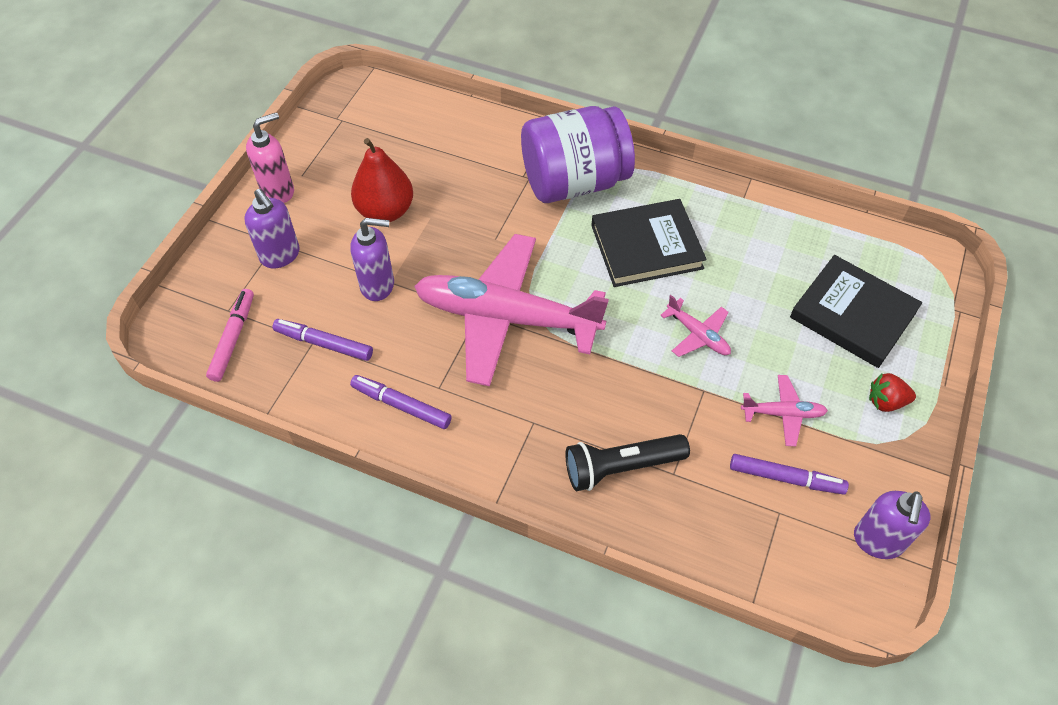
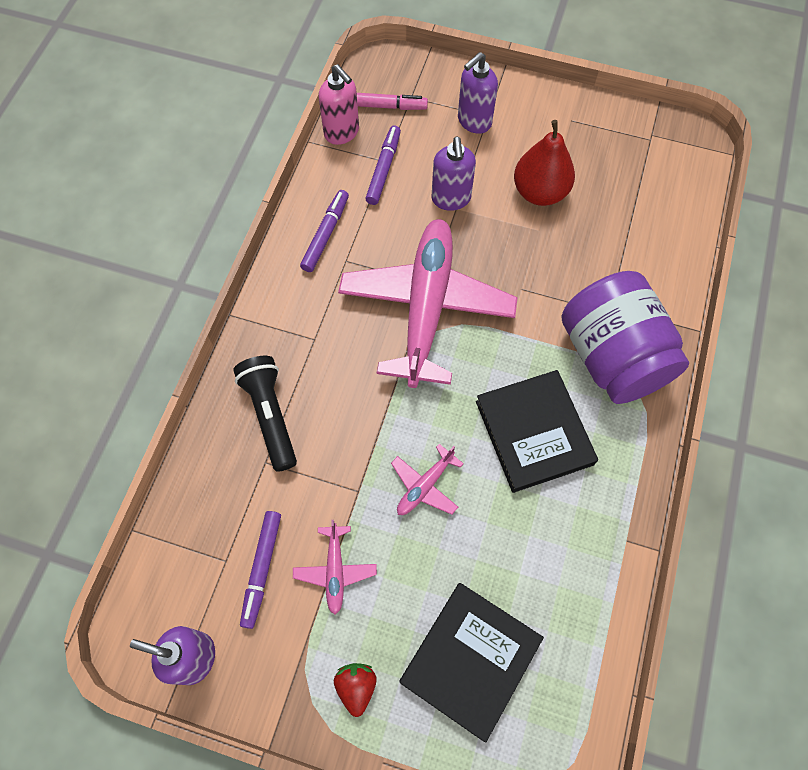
camera: 85 degrees right, 10 degrees up
pink soap dispenser [246,112,294,203] -> pink soap dispenser moved to [319,64,359,145]

